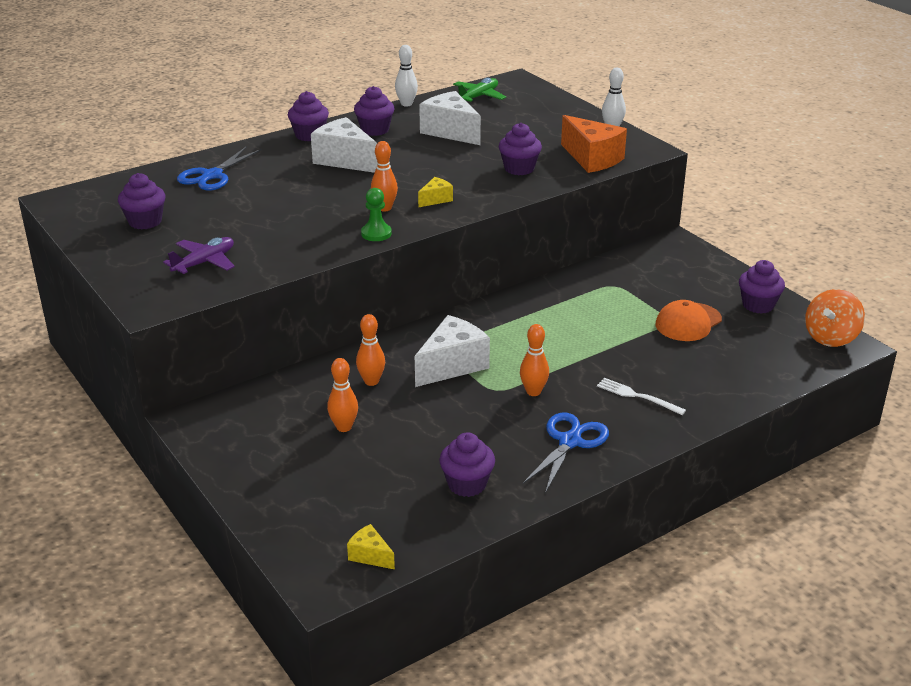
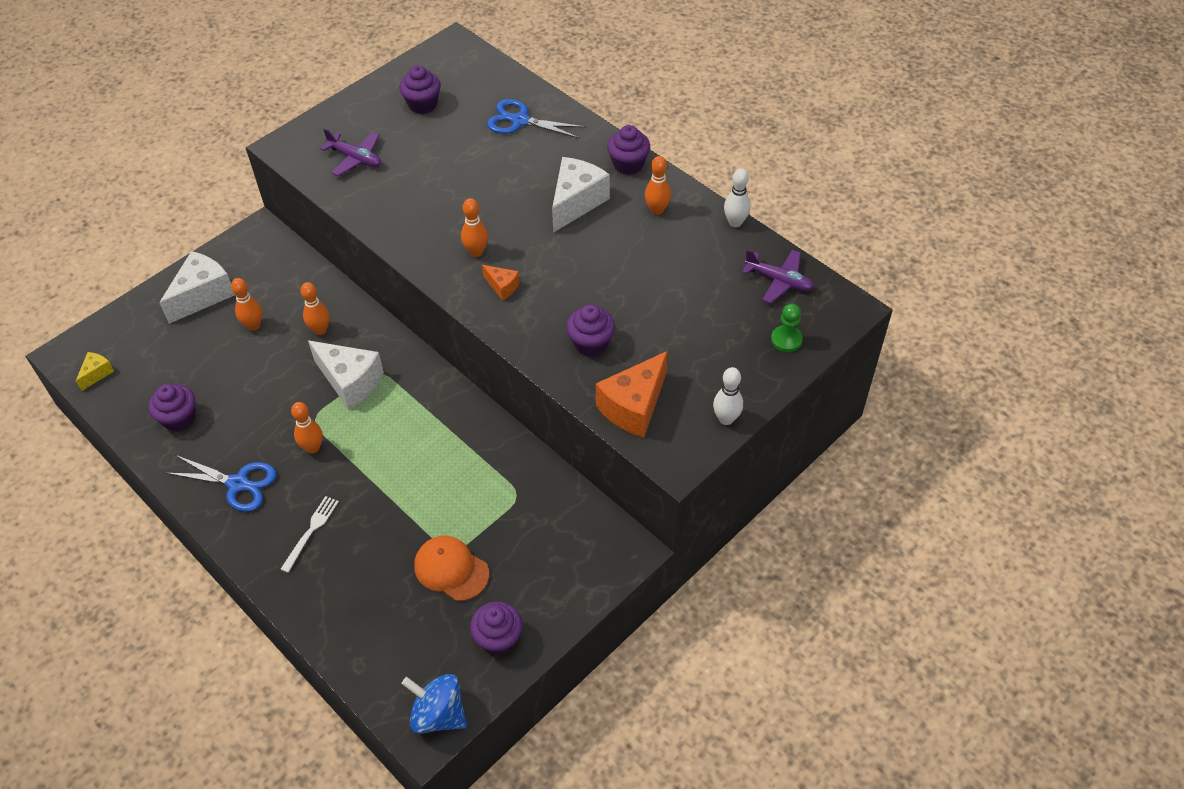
camera: 80 degrees right, 20 degrees up
purple cupcake [354,86,394,136] -> orange bowling pin [645,156,671,215]
green pawn [361,188,392,241] -> green pawn moved to [771,304,803,352]
yellow cheese [418,177,453,207] -> orange cheese [482,265,520,300]
white cheese [419,91,481,145] -> white cheese moved to [159,251,235,324]
green plane [453,78,506,102] -> purple plane [742,249,814,304]
orange spinning top [805,289,865,347] -> blue spinning top [402,674,467,734]

